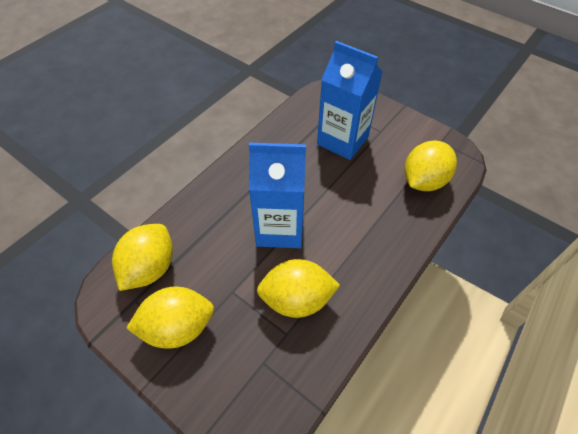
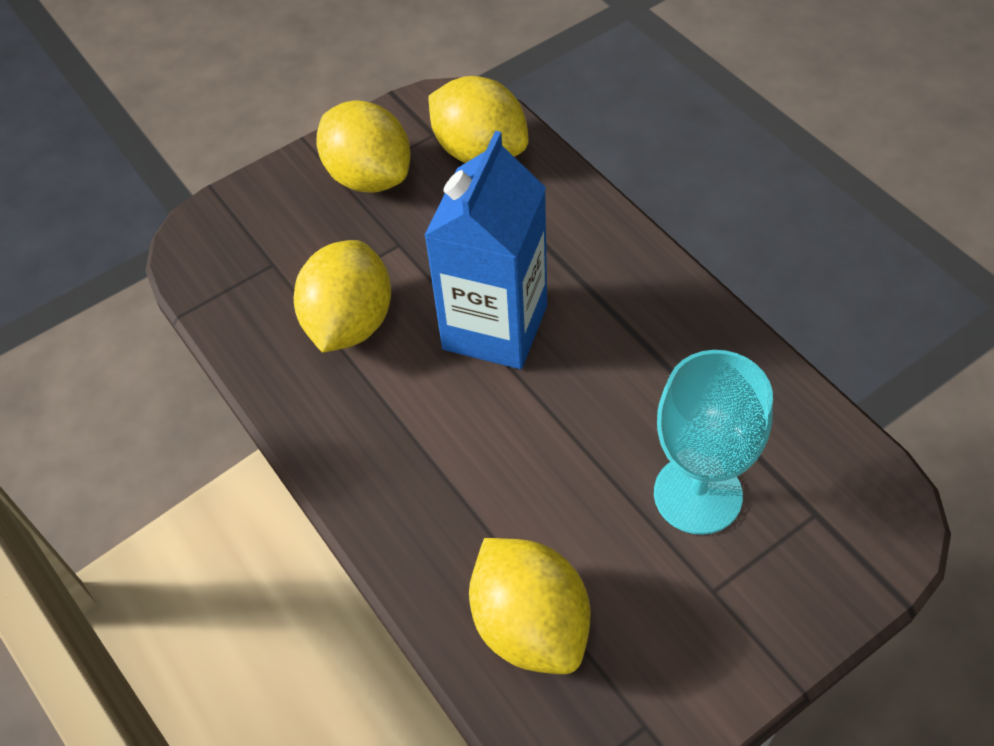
camera: 110 degrees right, 0 degrees up
yellow lemon [126,287,214,349] -> yellow lemon turned 45 degrees counterclockwise [316,100,411,193]
blue carton [317,41,382,160] -> turquoise goblet [654,350,773,535]

